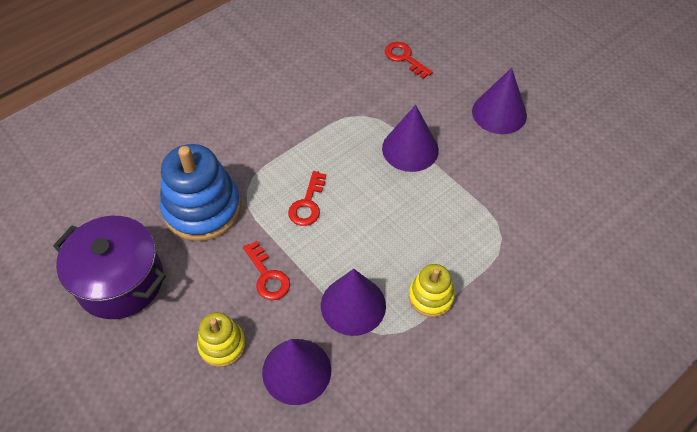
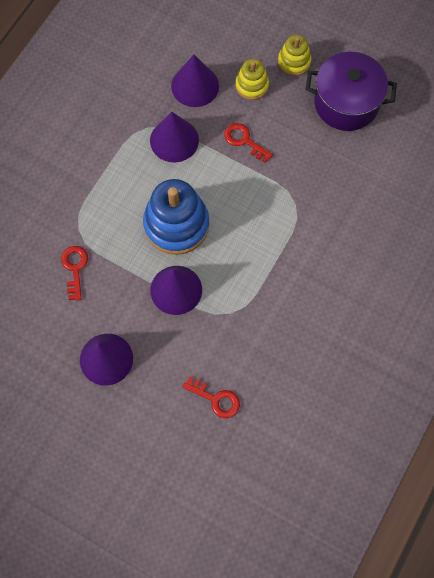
camera: 160 degrees right, 15 degrees up
blue stacking toy [160,144,241,241] -> blue stacking toy moved to [143,179,209,255]
red key [288,171,326,226] -> red key moved to [61,246,88,301]
yellow stacking toy [409,264,455,317] -> yellow stacking toy moved to [278,35,311,76]

